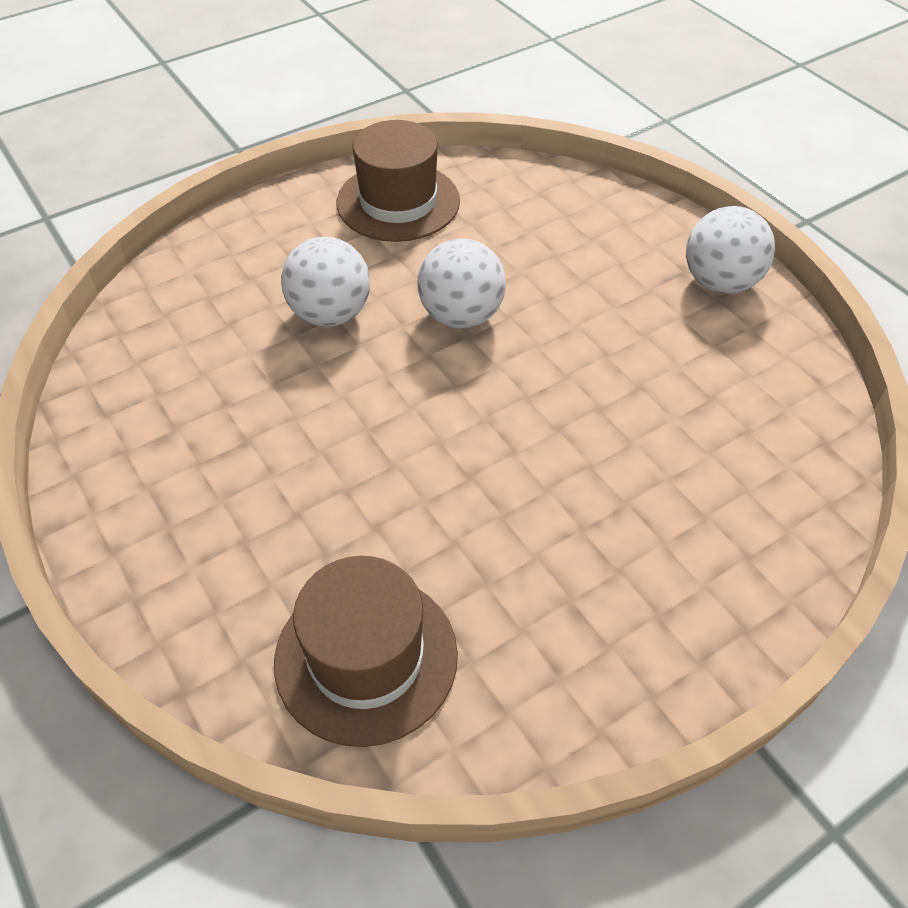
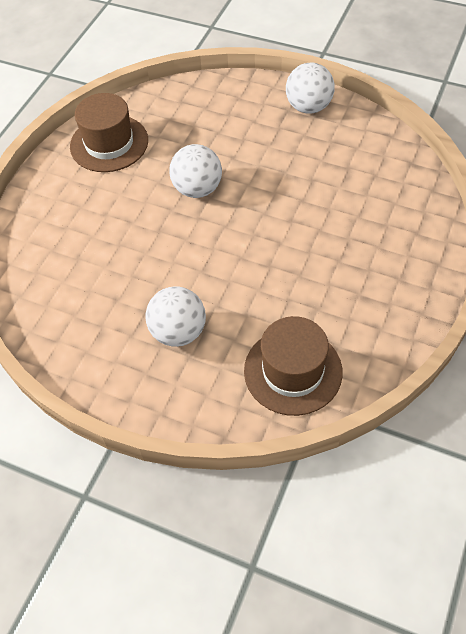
camera: 30 degrees left, 5 degrees up
white ball [281,237,370,327] -> white ball moved to [145,286,206,347]

